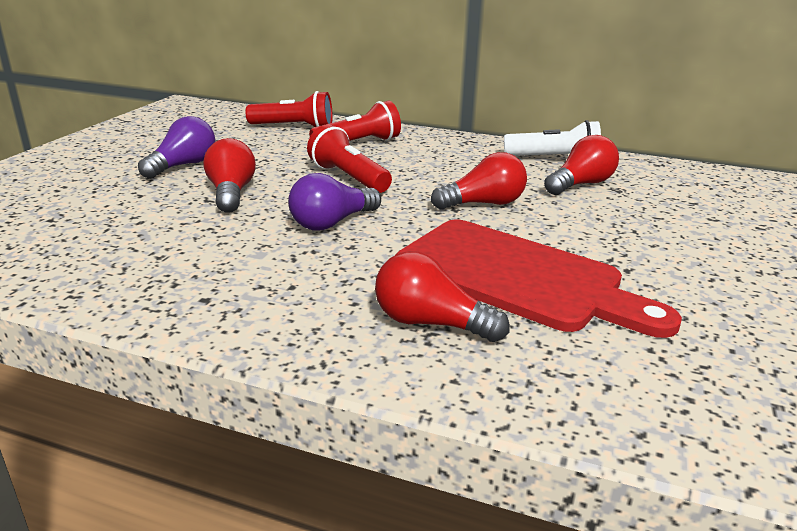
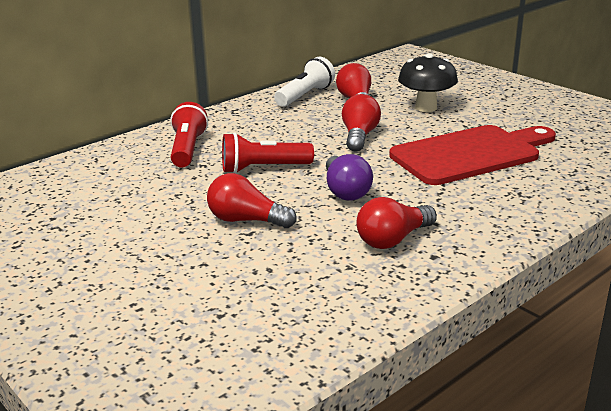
camera: 60 degrees left, 0 degrees up
purple light bulb [138,116,215,179] -> none
red flashlight [245,91,333,127] -> none
red light bulb [375,251,510,342] -> red light bulb moved to [356,197,437,249]
none -> black mushroom [398,53,458,112]

